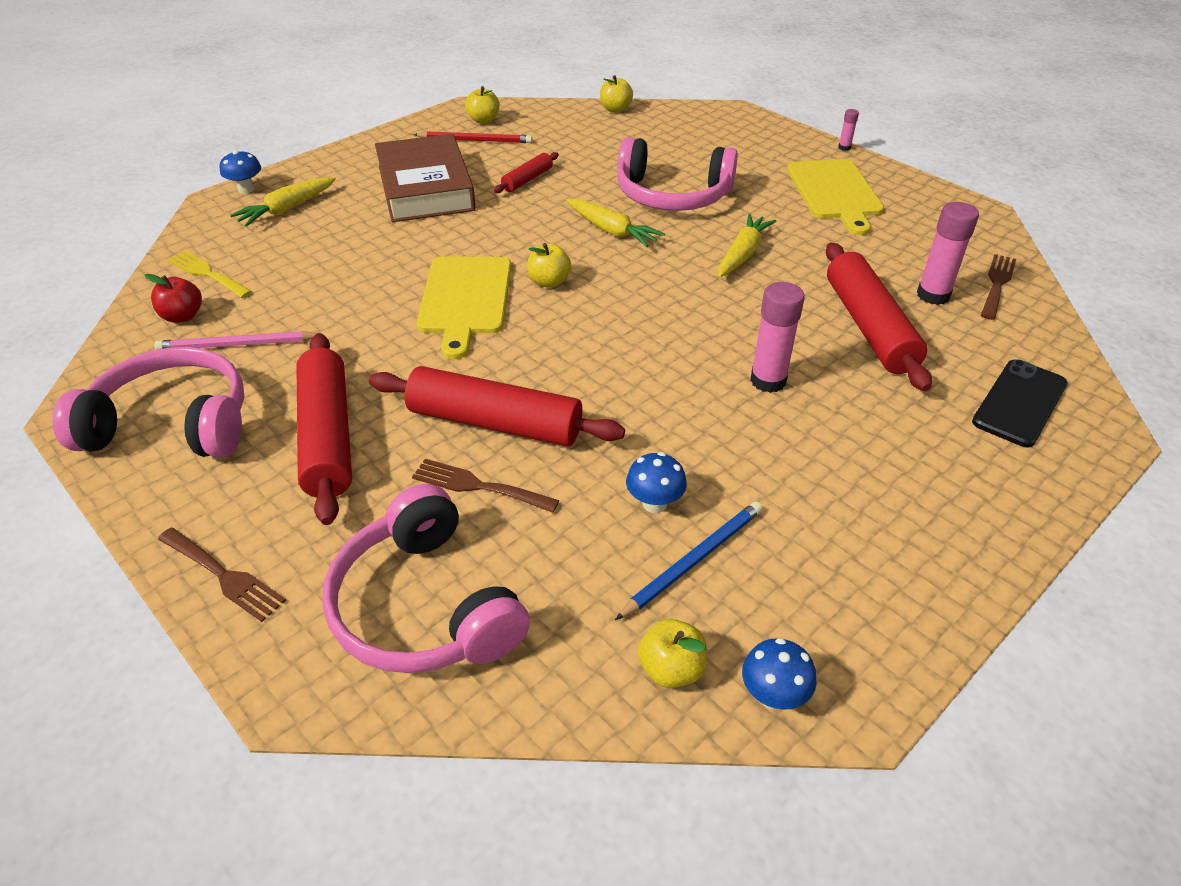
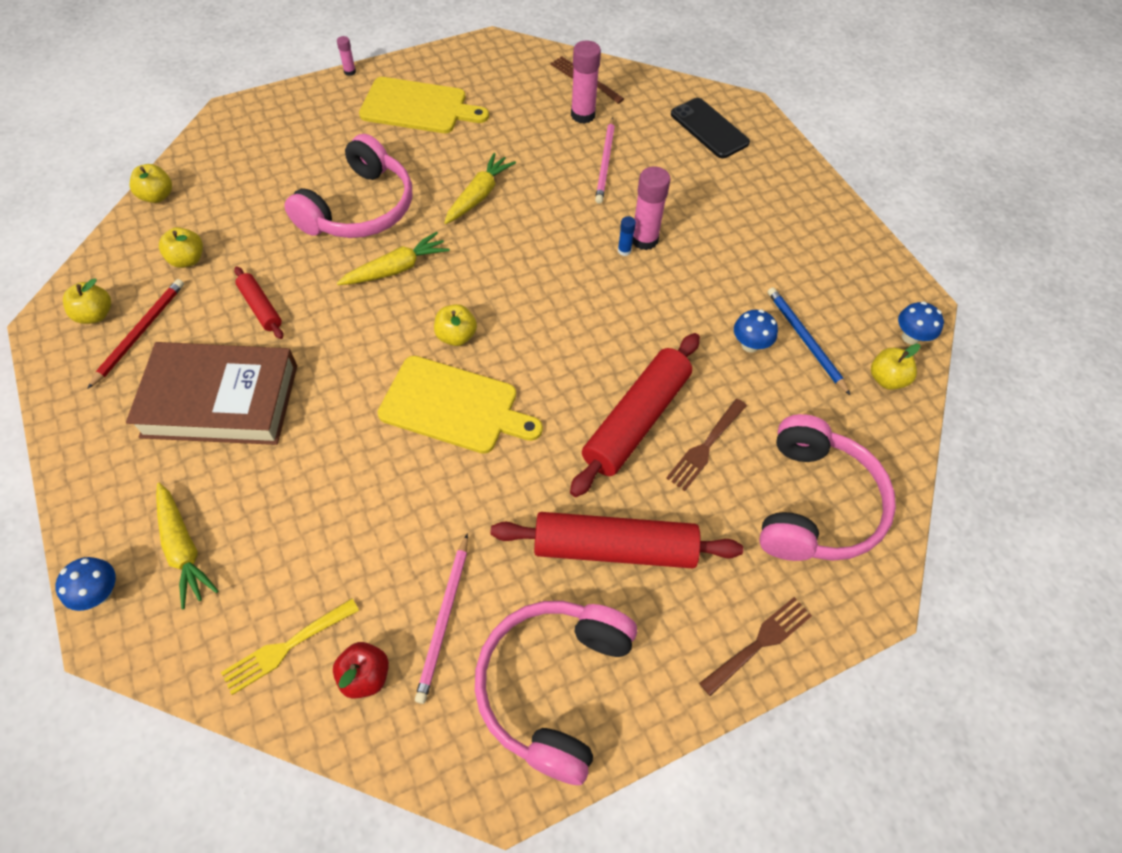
camera: 75 degrees left, 15 degrees up
pink headphones [322,484,530,673] -> pink headphones turned 60 degrees counterclockwise [759,414,896,561]
yellow carrot [718,213,776,278] -> yellow carrot turned 75 degrees clockwise [444,153,516,224]
red rolling pin [826,243,932,391] -> pink pencil [595,117,615,204]
none -> yellow apple [159,227,203,268]
none -> blue glue stick [618,216,636,256]

